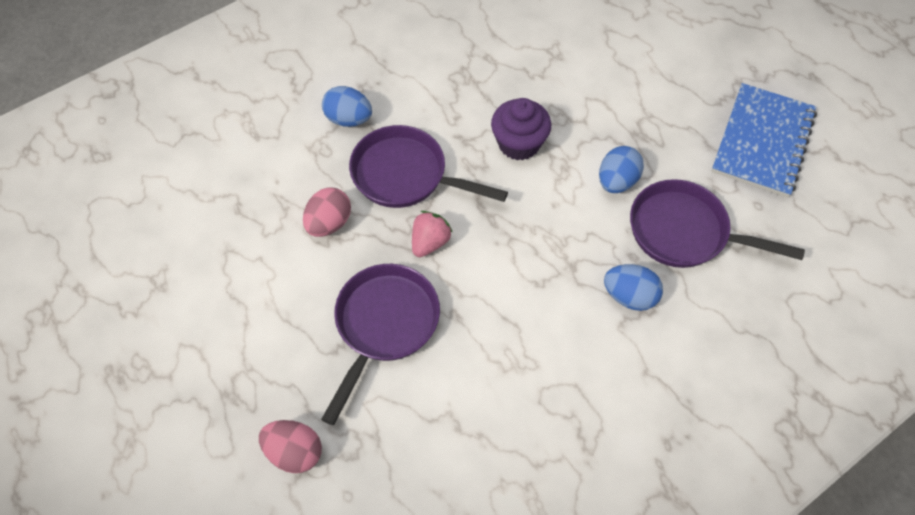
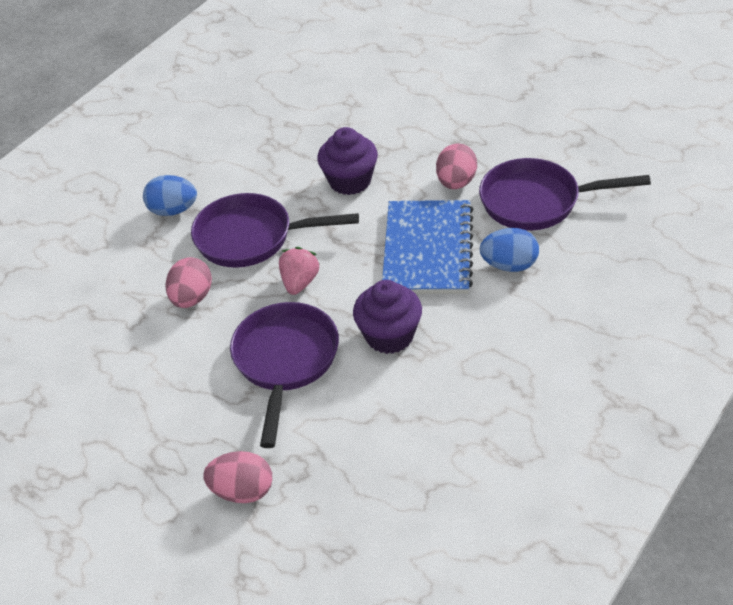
camera: 15 degrees left, 15 degrees down
blue egg [599,146,644,193] -> pink egg [436,144,477,189]
blue notebook [712,83,817,198] -> blue notebook moved to [382,200,473,294]
none -> purple cupcake [353,280,422,354]

